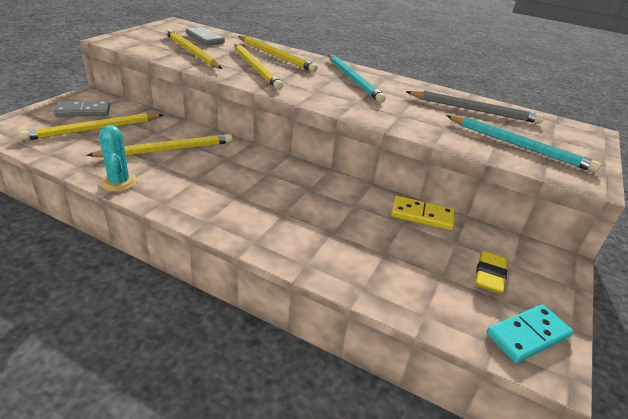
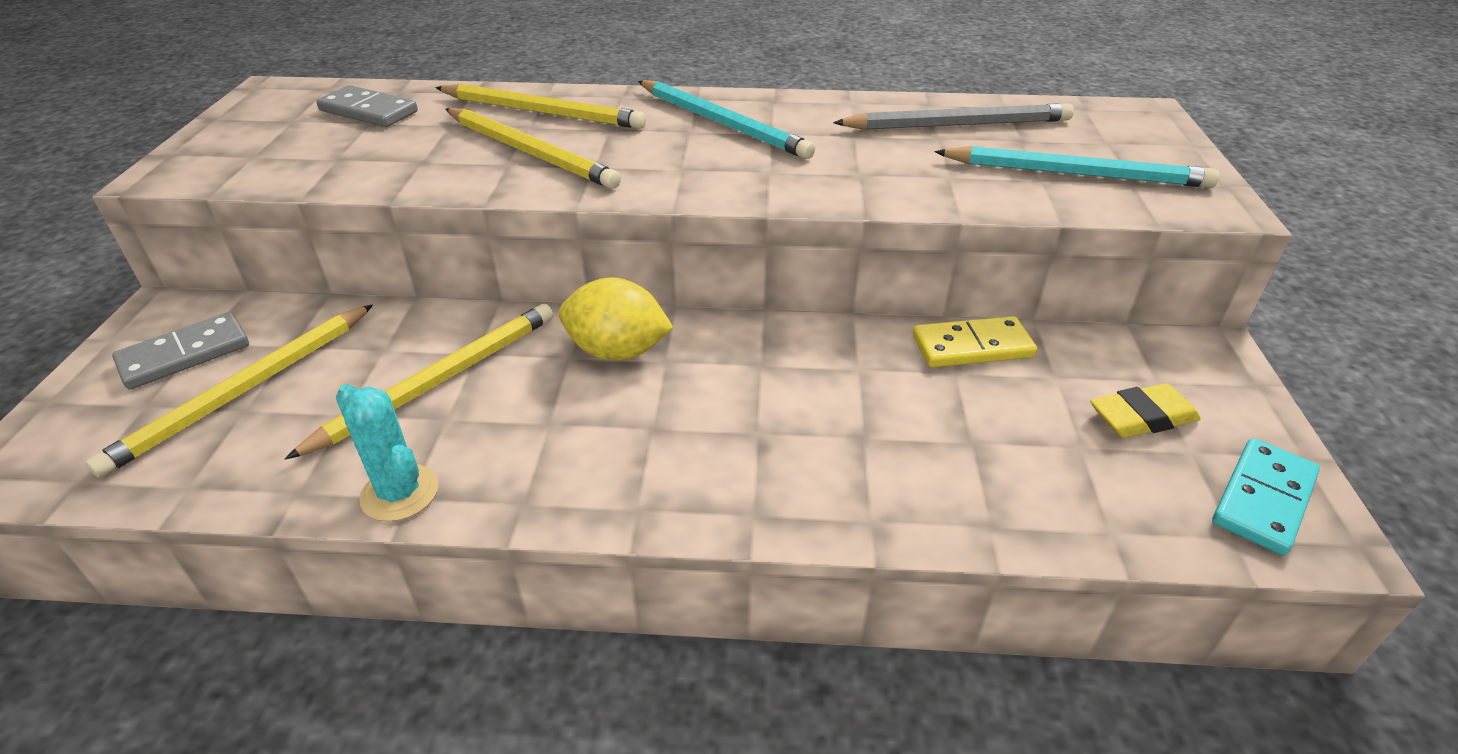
camera: 20 degrees left, 5 degrees up
yellow pencil [166,29,222,69] -> none
yellow eraser [475,251,507,294] -> yellow eraser turned 75 degrees clockwise [1090,383,1201,438]
none -> yellow lemon [559,277,674,361]

